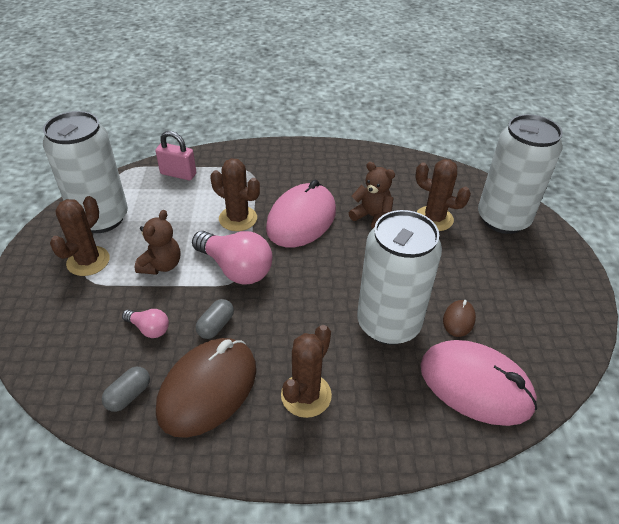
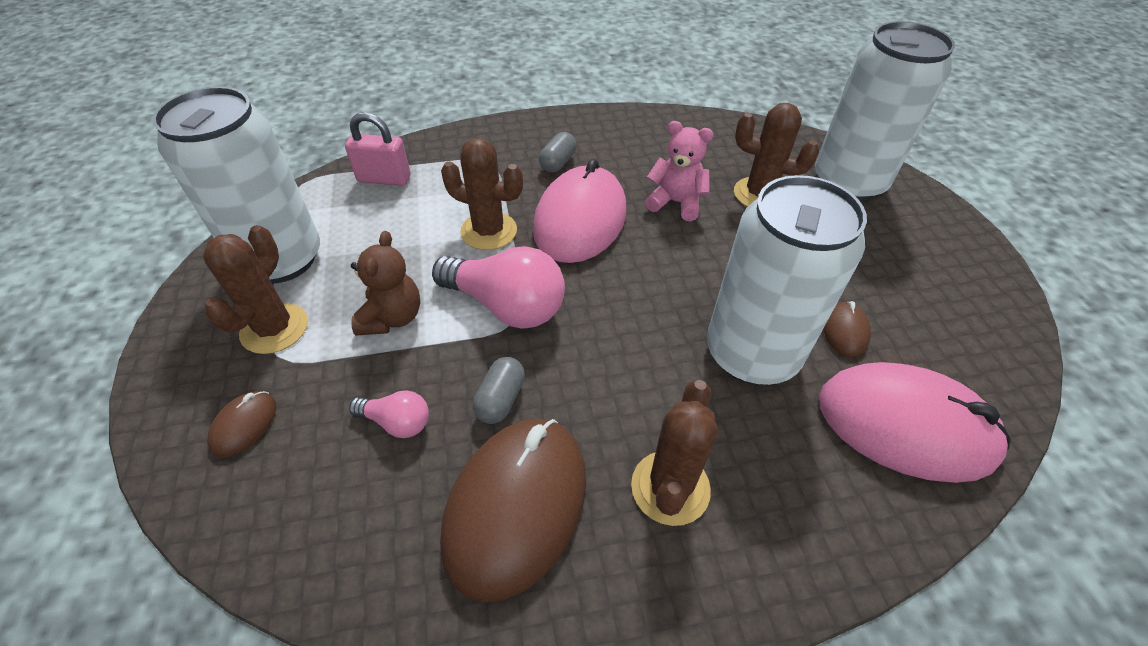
camera: 10 degrees left, 5 degrees up
grey capsule [102,367,150,412] -> grey capsule moved to [539,132,576,173]
brown teddy bear [349,162,395,229] -> pink teddy bear [645,121,713,221]
none -> brown mouse [207,391,276,458]

